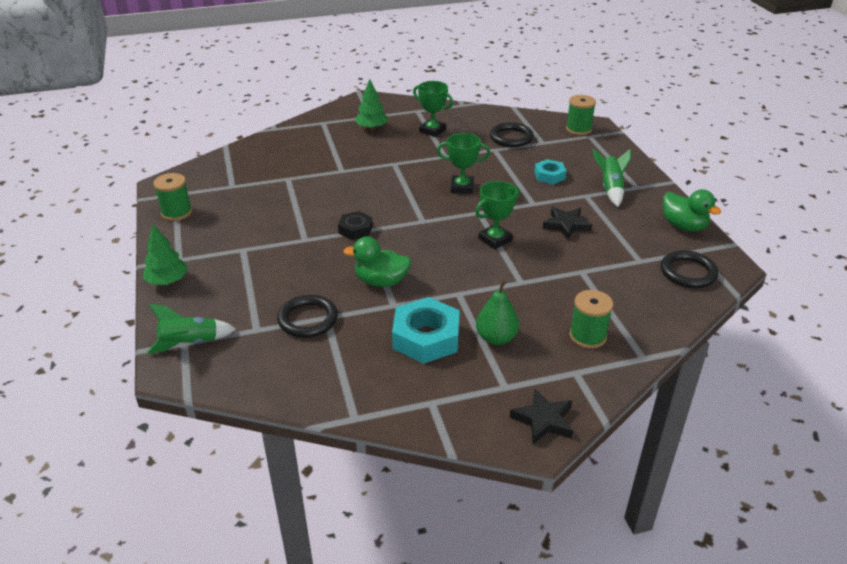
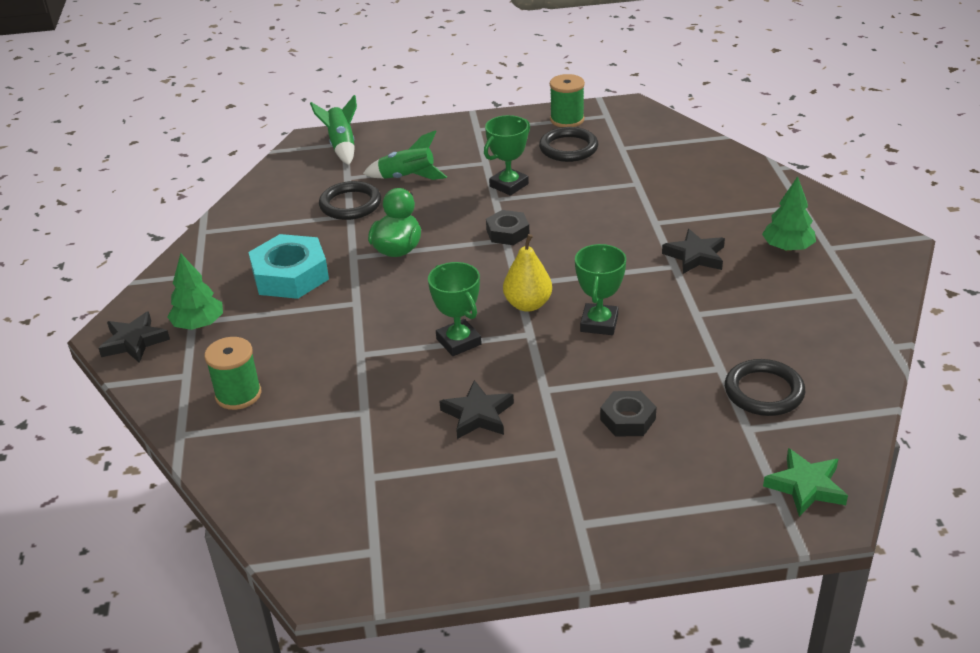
camera: 100 degrees right, 0 degrees up
green tree [143,224,188,285] -> green tree moved to [167,253,223,330]
green trophy [413,81,453,137] -> green trophy moved to [484,115,530,196]
green pear [476,280,519,345] -> none
turquoise nut [534,159,566,184] -> black nut [600,391,656,436]
green spool [566,95,596,135] -> green star [763,448,848,517]
green rocket [592,149,631,207] -> green rocket moved to [363,130,447,180]
black ring [661,250,718,288] -> black ring moved to [539,127,598,162]
green duck [663,189,722,231] -> none
none -> yellow pear [503,234,552,312]
none -> black star [662,229,725,274]

